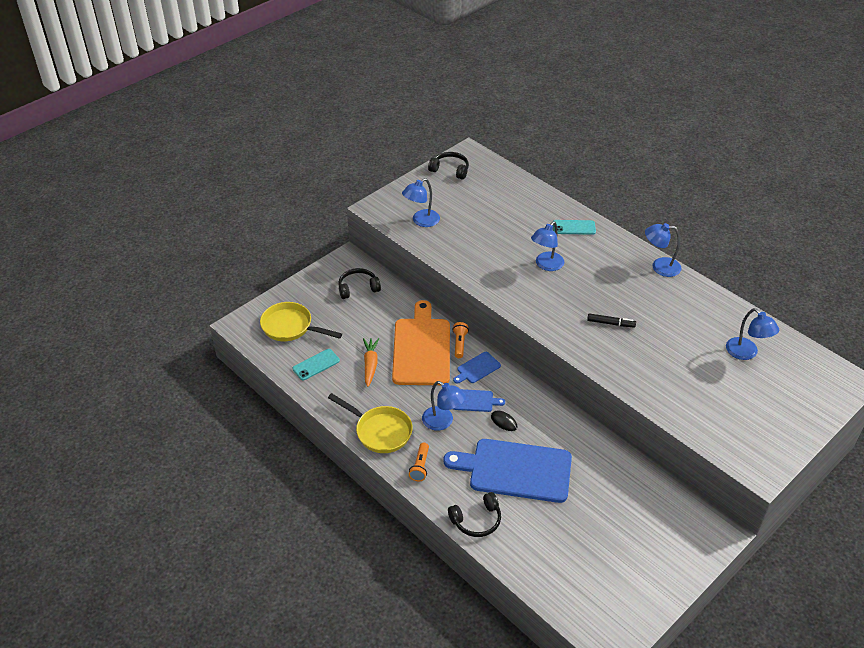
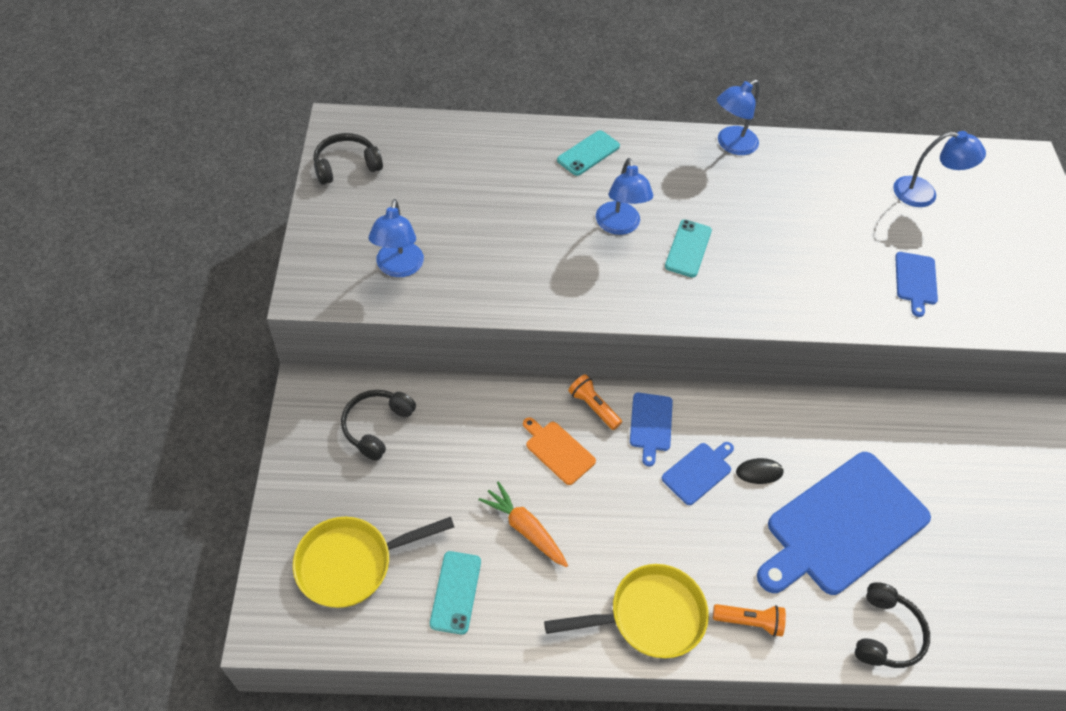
camera: 50 degrees left, 10 degrees up
orange cutting board [392,300,450,385] -> orange cutting board [523,417,596,485], size x0.44
orange flashlight [409,443,429,482] -> orange flashlight turned 45 degrees counterclockwise [713,604,786,637]
blue lamp [422,381,466,431] -> none
black marker [587,313,636,327] -> none
none -> turquoise phone [665,219,712,278]
none -> blue cutting board [895,252,938,317]

